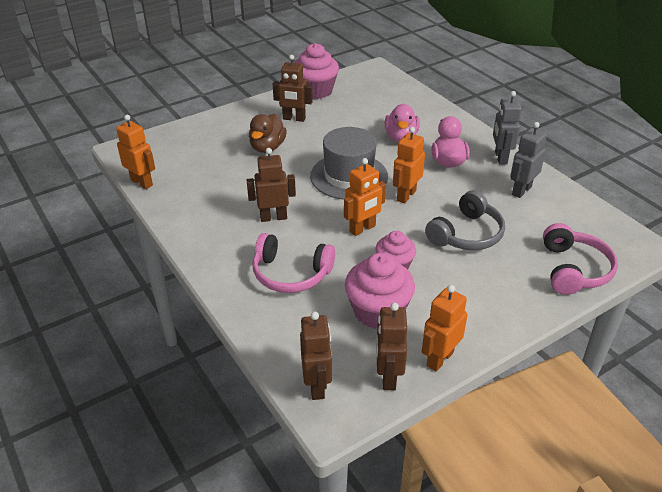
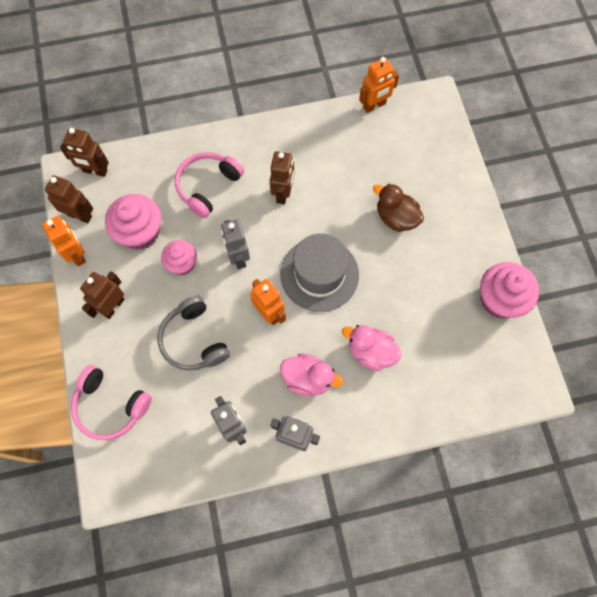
camera: 110 degrees right, 30 degrees up
brown robot [273,55,313,122] -> brown robot moved to [80,271,125,319]
orange robot [344,158,386,236] -> grey robot [221,219,250,269]

